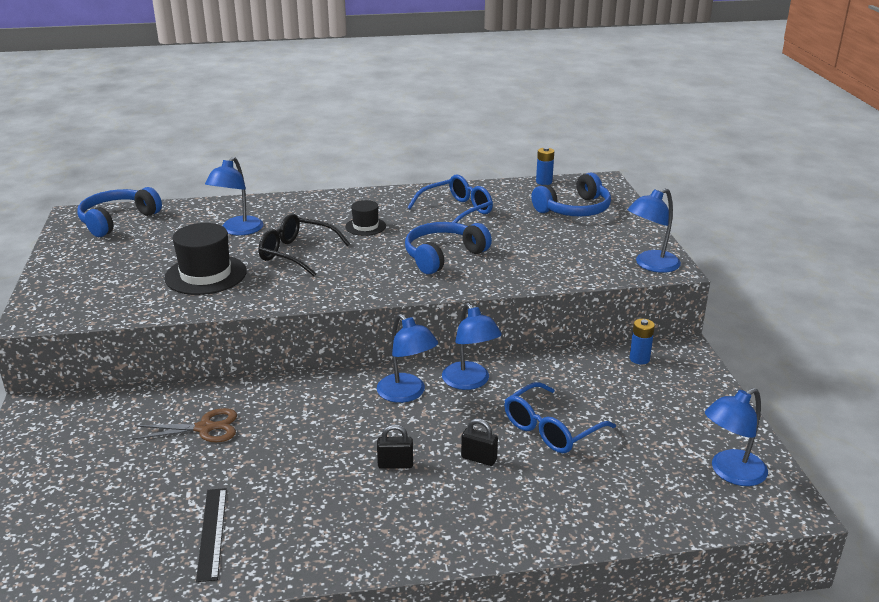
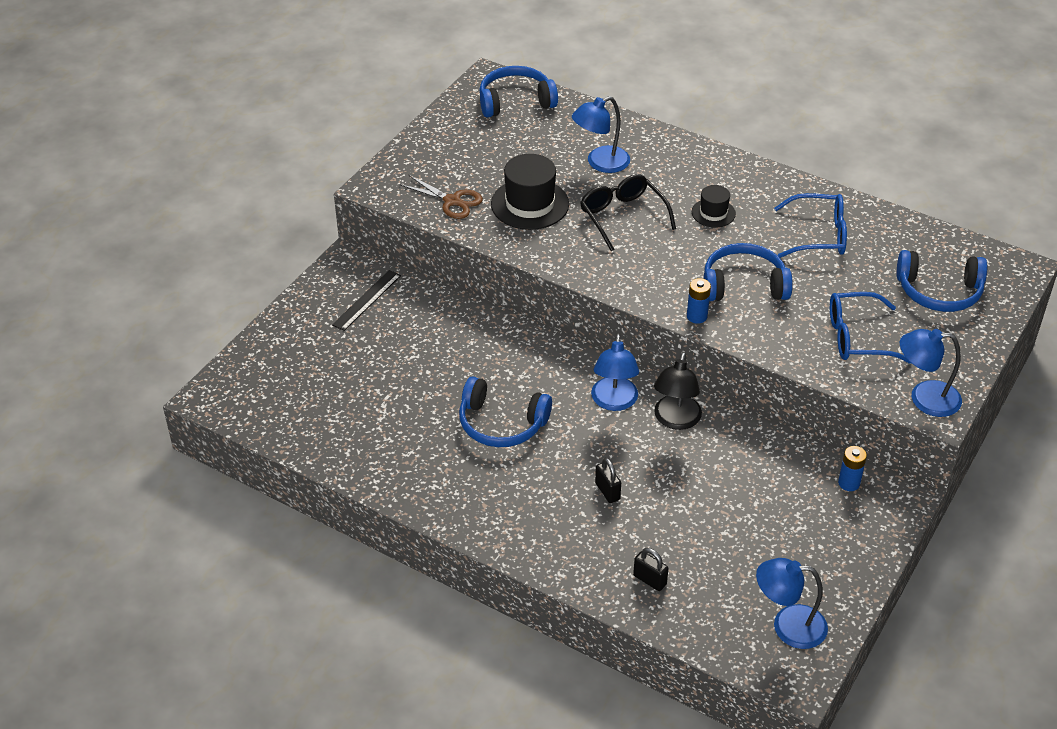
camera: 40 degrees right, 15 degrees up
brown scissors [132,408,237,442] -> brown scissors moved to [399,175,483,219]
black ruler [196,488,227,582] -> black ruler moved to [332,270,401,331]
black padlock [377,424,413,469] -> black padlock moved to [633,548,669,591]
blue lamp [442,303,502,390] -> black lamp [654,352,702,430]
blue glasses [504,382,616,453] -> blue glasses moved to [830,292,911,364]
blue battery [536,147,554,185] -> blue battery moved to [687,278,711,324]
none -> blue headphones [459,377,552,447]

